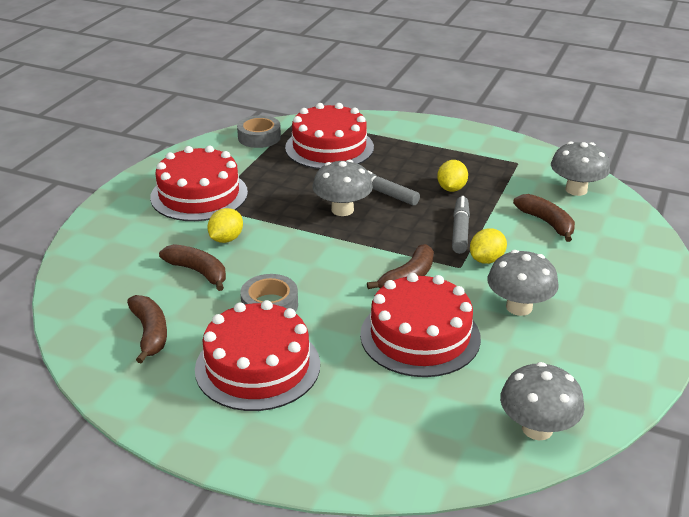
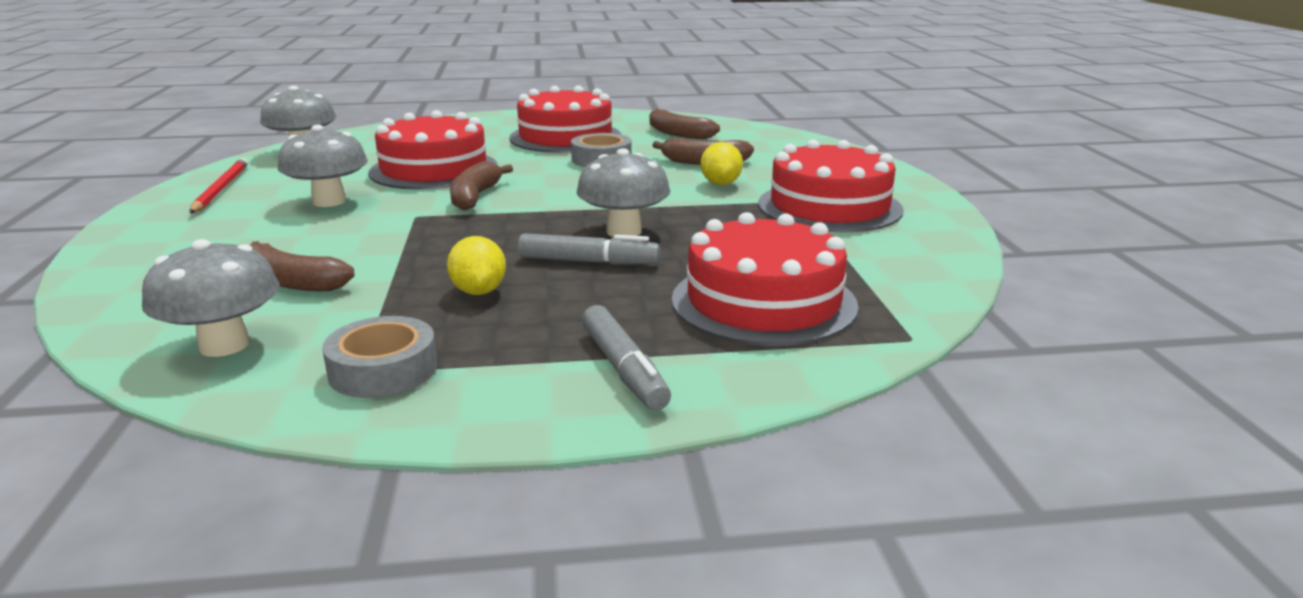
camera: 150 degrees right, 10 degrees down
grey tape [237,115,281,148] -> grey tape moved to [322,316,438,398]
grey marker [452,196,470,254] -> grey marker moved to [582,305,671,410]
yellow lemon [470,228,507,264] -> none
none -> red pencil [189,158,248,213]

